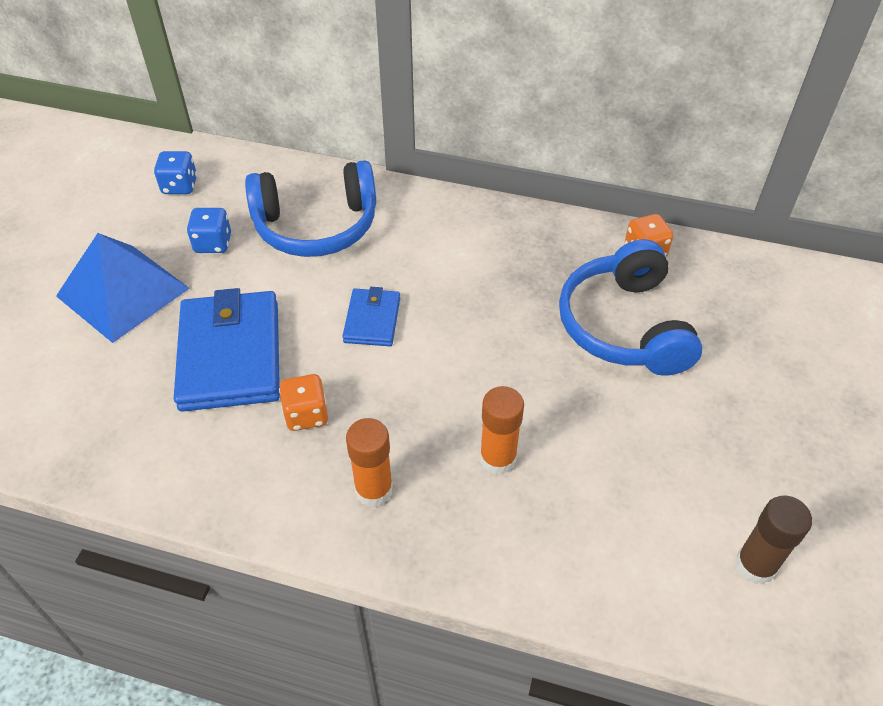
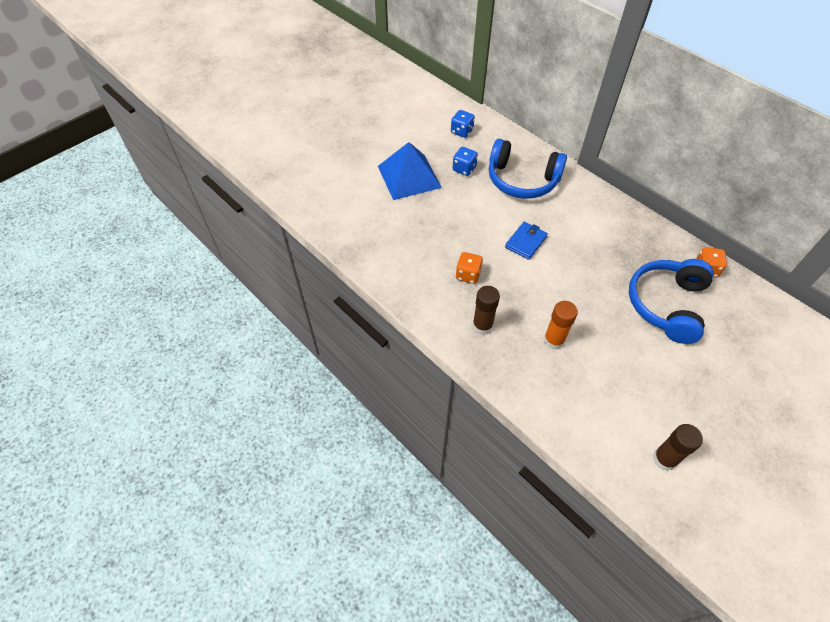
camera: 30 degrees right, 5 degrees up
blue wallet [174,288,280,412] -> none
orange glue stick [346,418,393,507] -> brown glue stick [473,286,500,335]

